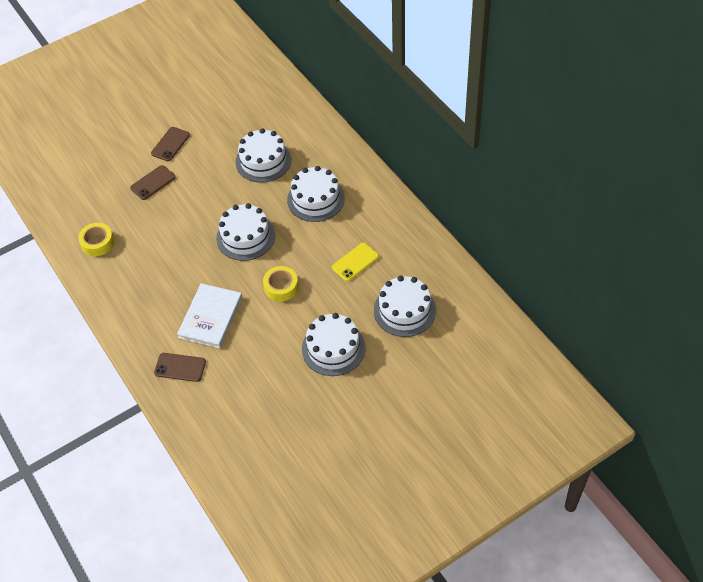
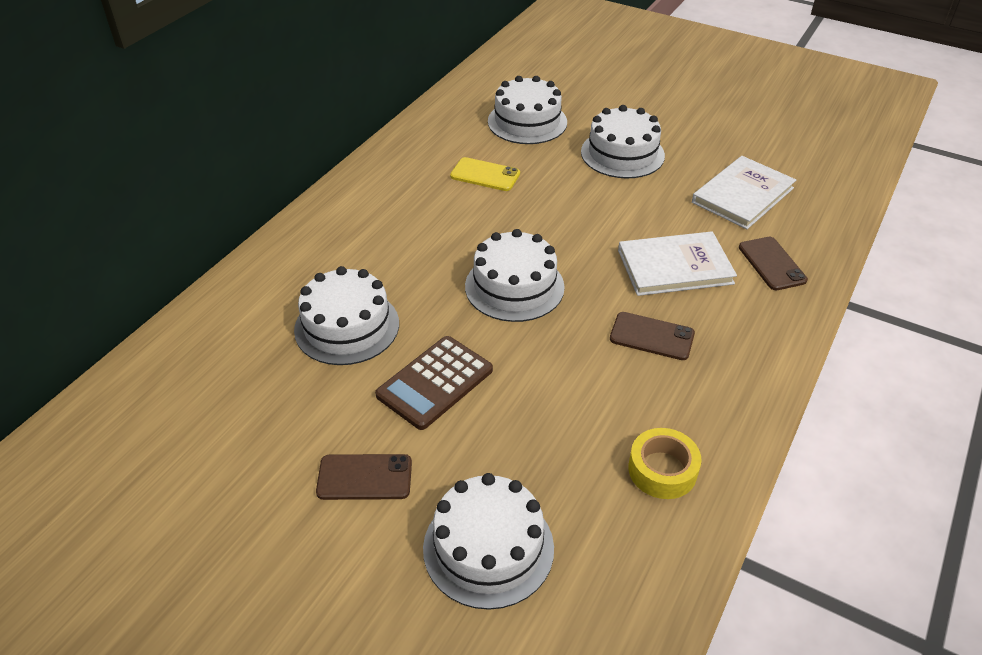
camera: 120 degrees left, 10 degrees down
brown phone [130,165,176,200] -> brown phone moved to [610,312,695,360]
yellow tape [263,266,299,301] -> none
white cake [287,166,345,222] -> white cake moved to [423,473,554,610]
none -> brown calculator [375,336,493,430]
none -> white book [692,156,796,229]

